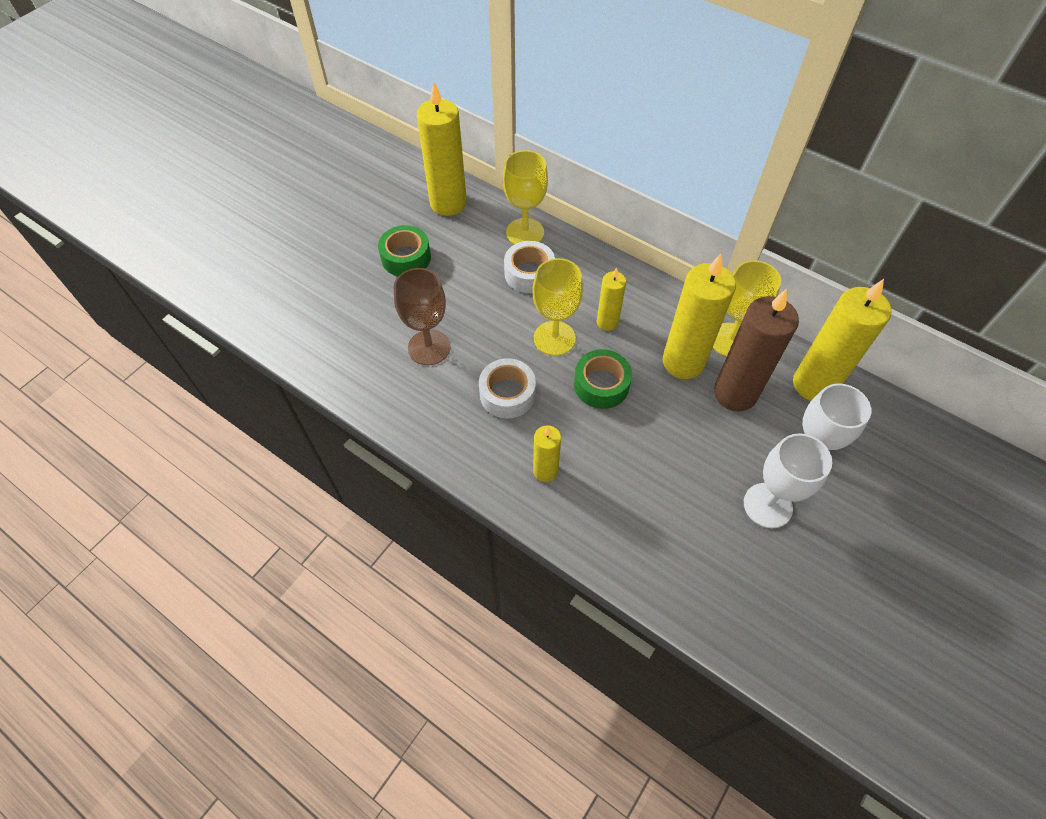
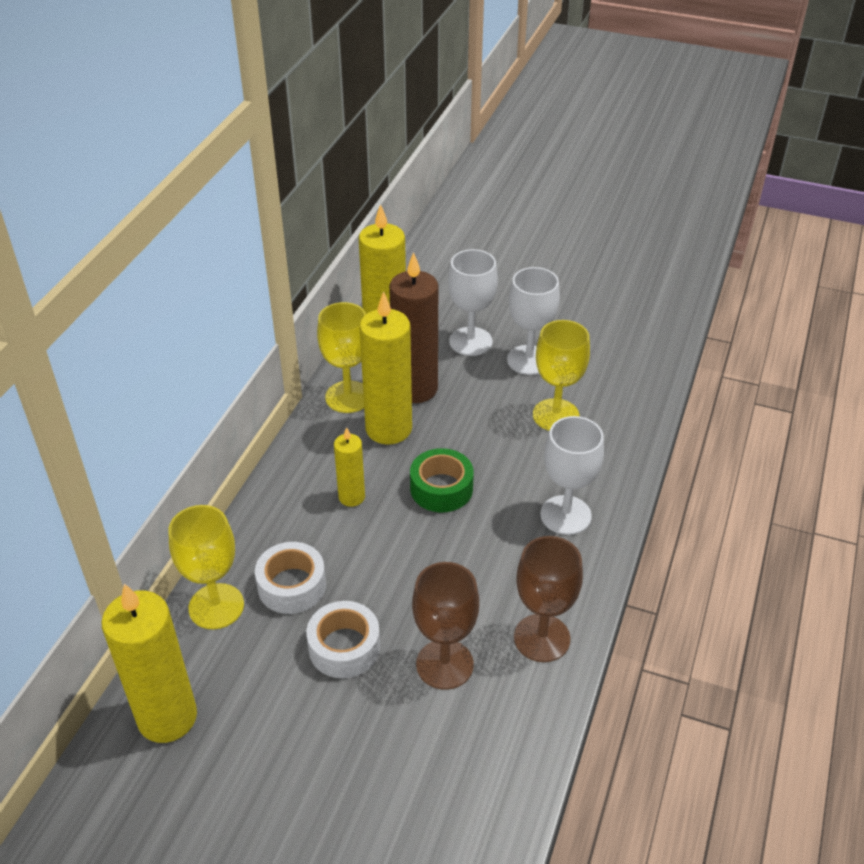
camera: 105 degrees left, 15 degrees down
green tape [378,225,431,276] -> none
white tape [479,358,536,419] -> white tape moved to [306,601,380,678]
yellow goblet [532,258,583,356] -> yellow goblet moved to [533,320,590,431]
yellow candle [533,426,561,482] -> white goblet [540,416,604,535]
none -> brown goblet [514,536,583,662]

